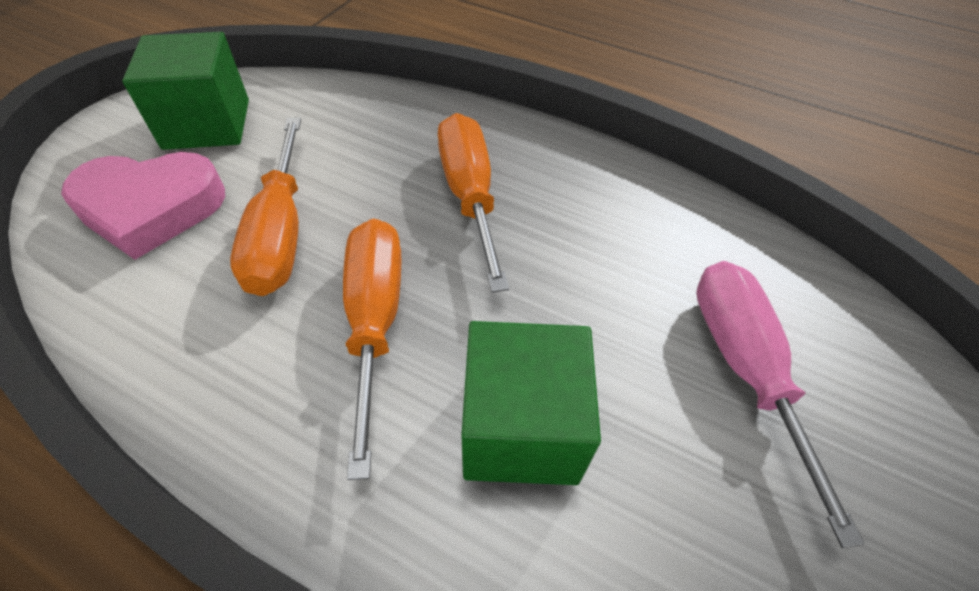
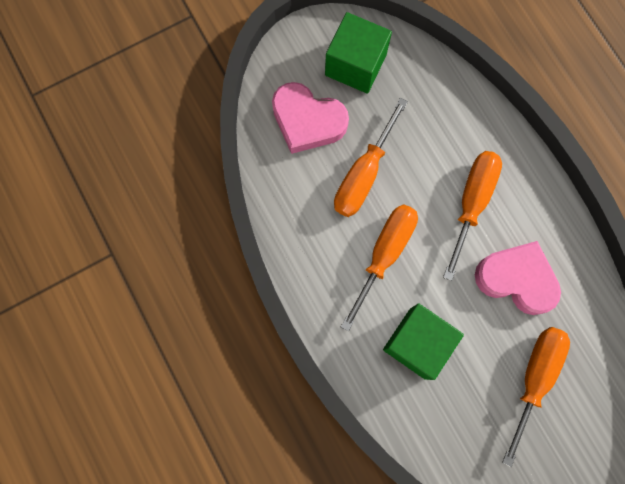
camera: 35 degrees right, 25 degrees up
pink screwdriver [696,261,865,548] -> orange screwdriver [502,327,570,467]
none -> pink heart [475,241,561,315]

